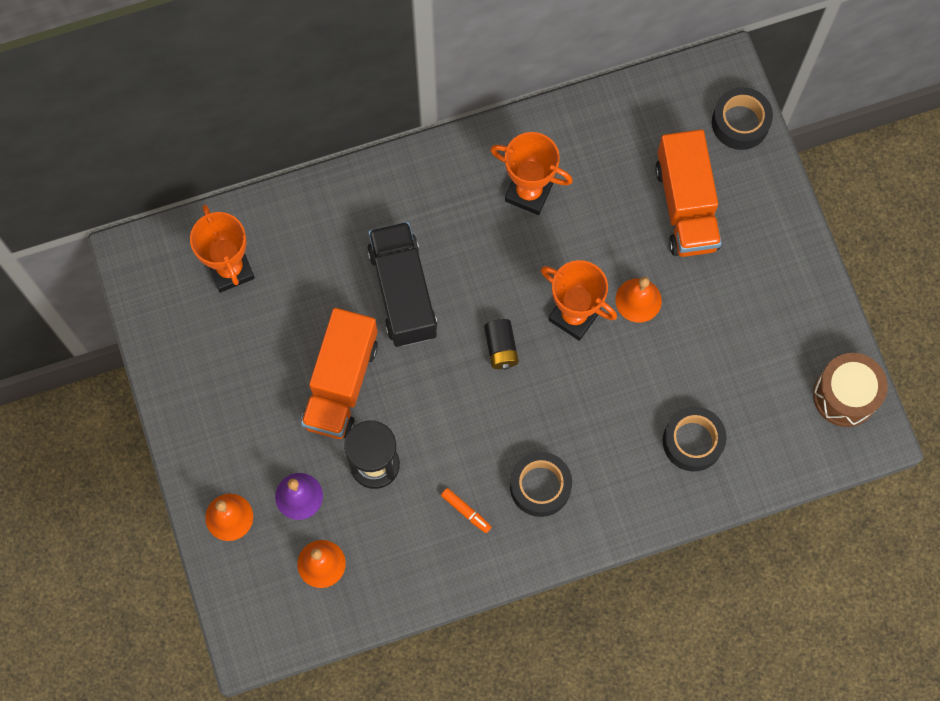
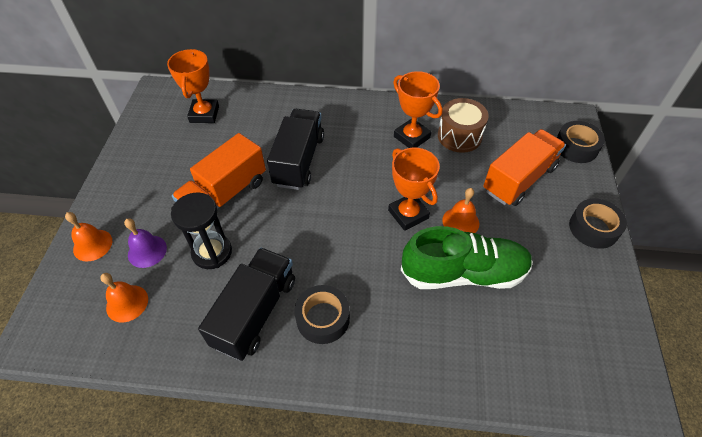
camera: 25 degrees right, 20 degrees down
orange marker [441,488,491,533] -> black truck [198,248,295,361]
black battery [484,319,519,370] -> none
orange truck [655,129,722,257] -> orange truck turned 150 degrees counterclockwise [483,129,566,206]
black tape [663,407,727,471] -> black tape moved to [569,199,627,249]
brown drum [813,353,888,427] -> brown drum moved to [438,98,489,153]
none -> green shoe [401,226,533,289]

